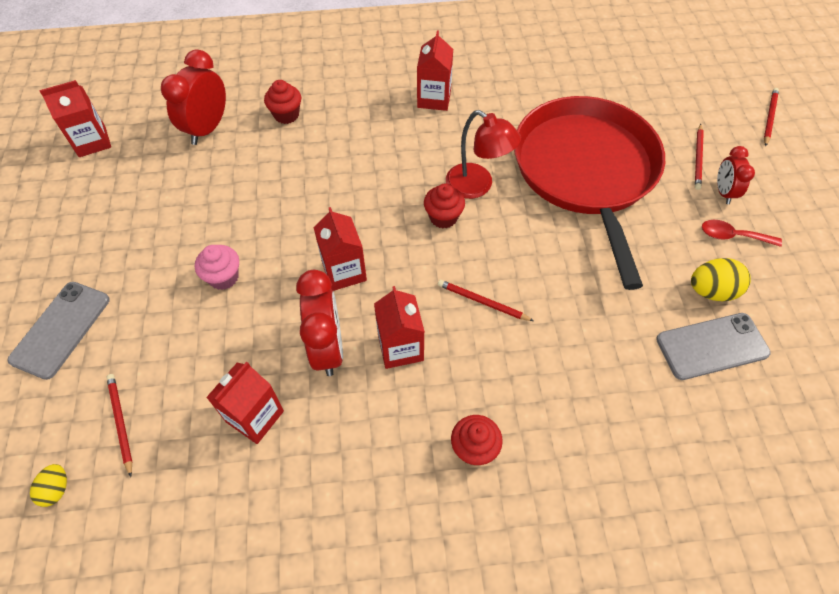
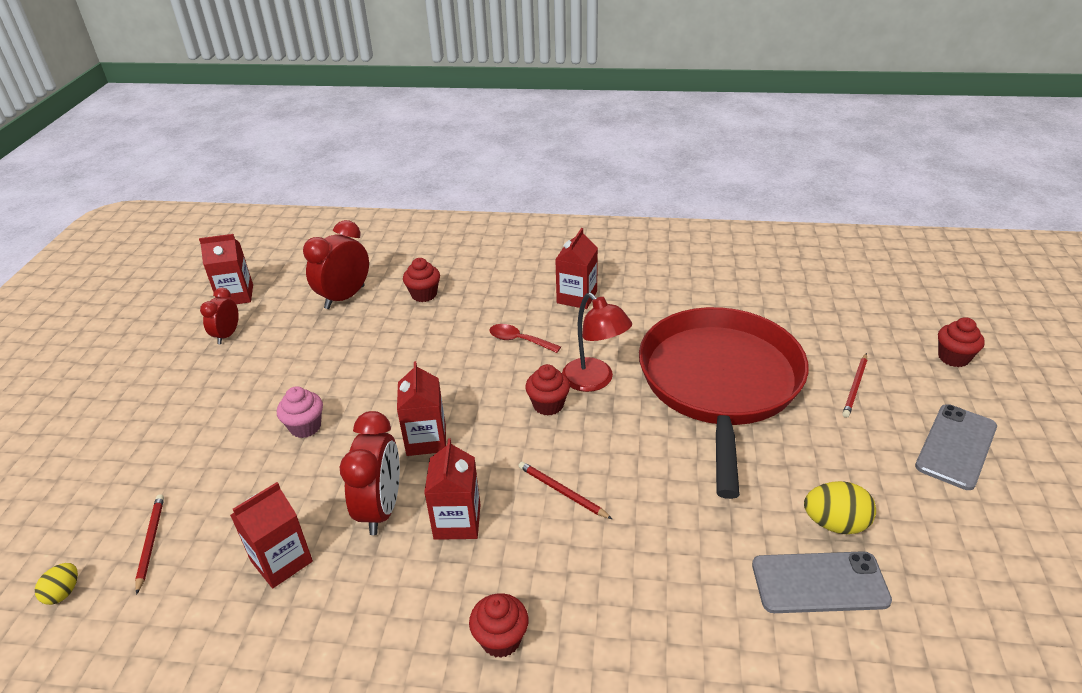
camera: 15 degrees right, 20 degrees down
grey phone [7,282,110,380] -> grey phone moved to [915,404,997,490]
red spoon [702,220,782,247] -> red spoon moved to [490,324,561,353]
red clock [717,146,755,204] -> red clock moved to [200,288,239,344]
red pencil [764,88,779,146] -> red cupcake [938,317,985,367]

